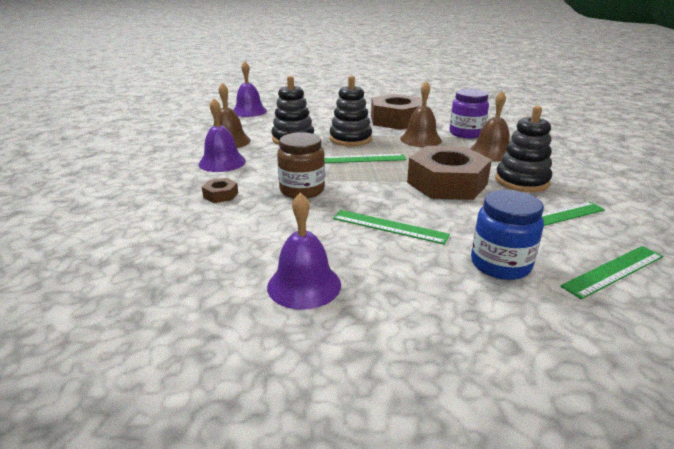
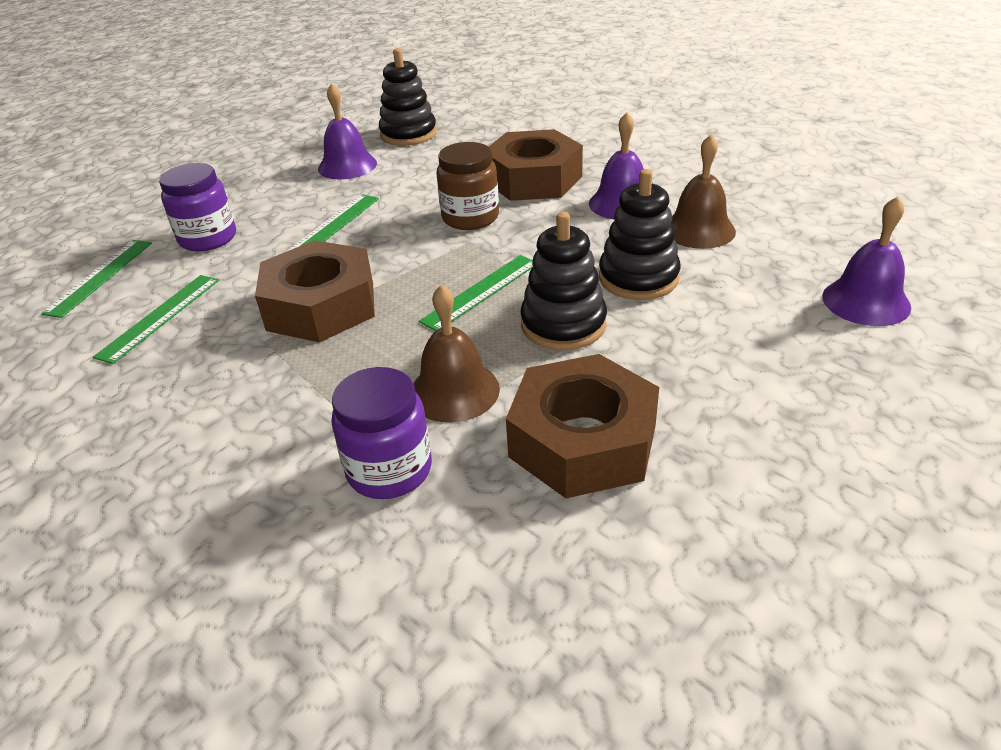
camera: 140 degrees right, 10 degrees up
brown nut [202,178,238,203] -> brown nut [488,129,583,201], size x2.43
green ruler [333,210,450,245] -> green ruler turned 45 degrees counterclockwise [286,194,379,252]
brown bell [470,91,509,161] -> none
blue jar [471,190,544,280] -> purple jar [159,163,236,251]
black stacking toy [495,106,552,192] -> black stacking toy moved to [379,48,437,146]

